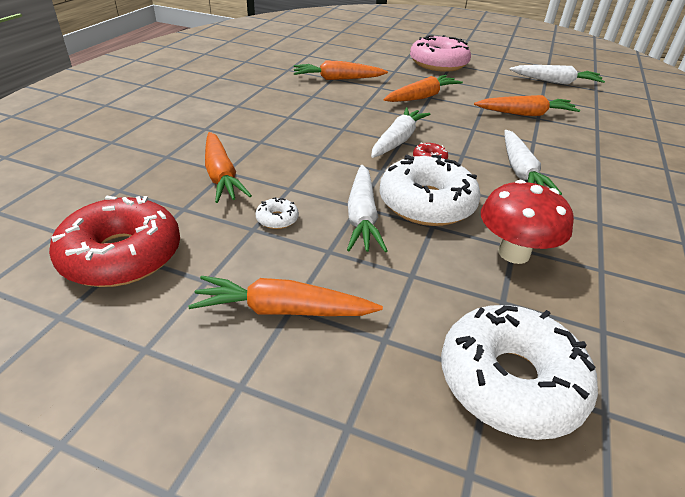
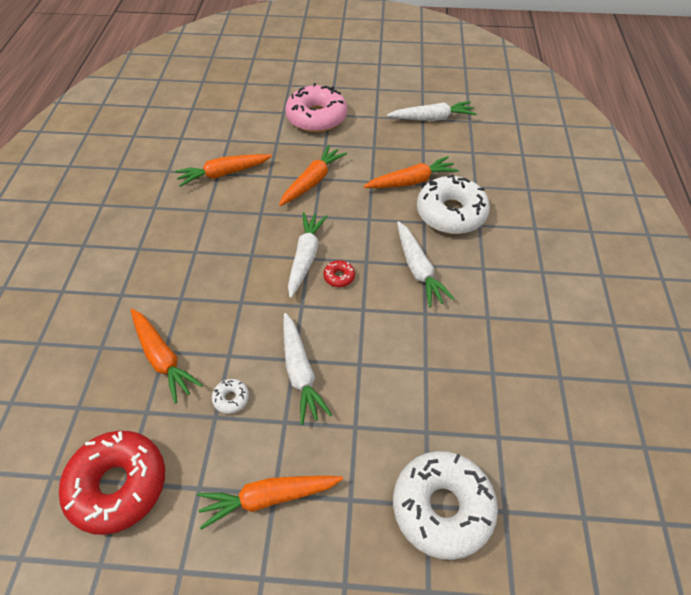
camera: 15 degrees left, 15 degrees up
white donut [379,154,481,226] -> white donut moved to [417,175,490,234]
red mushroom [481,180,574,264] -> none

